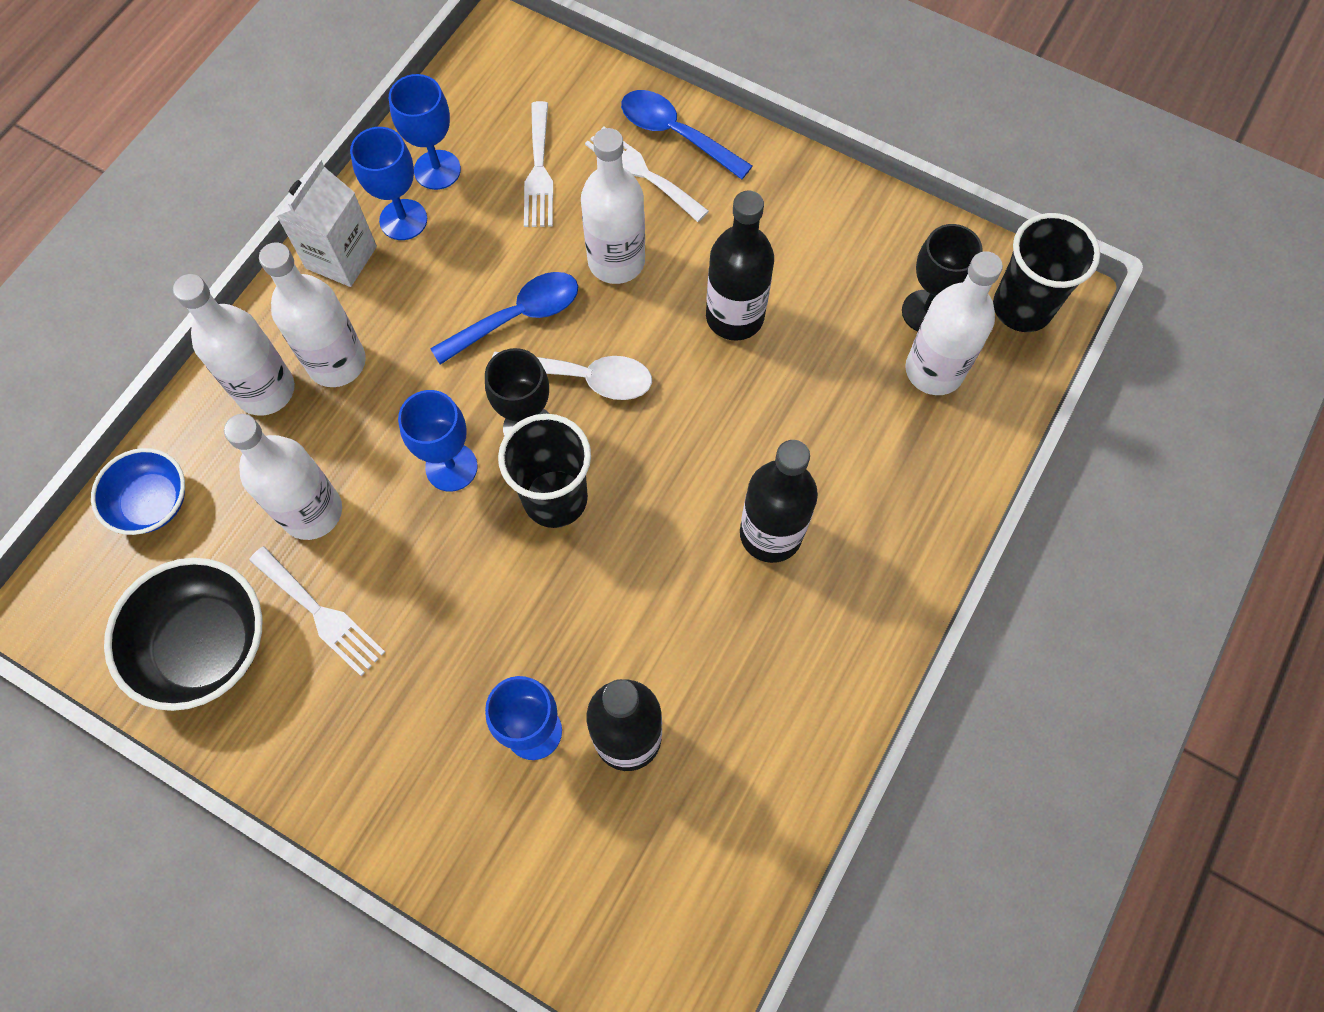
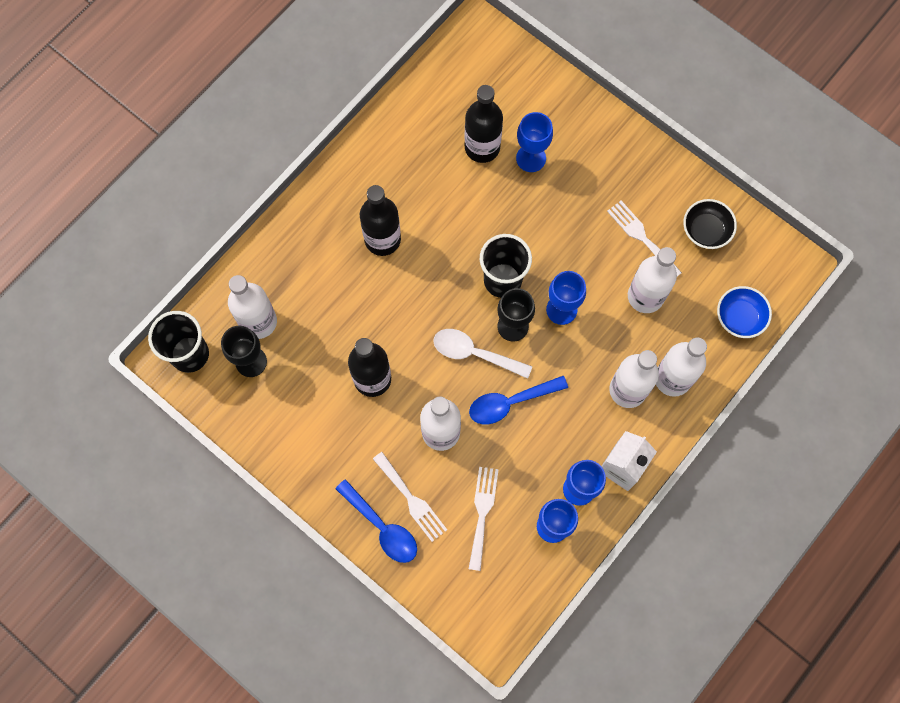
camera: 170 degrees left, 5 degrees up
black bowl [104,558,262,711] -> black bowl [683,199,737,249], size x0.63

